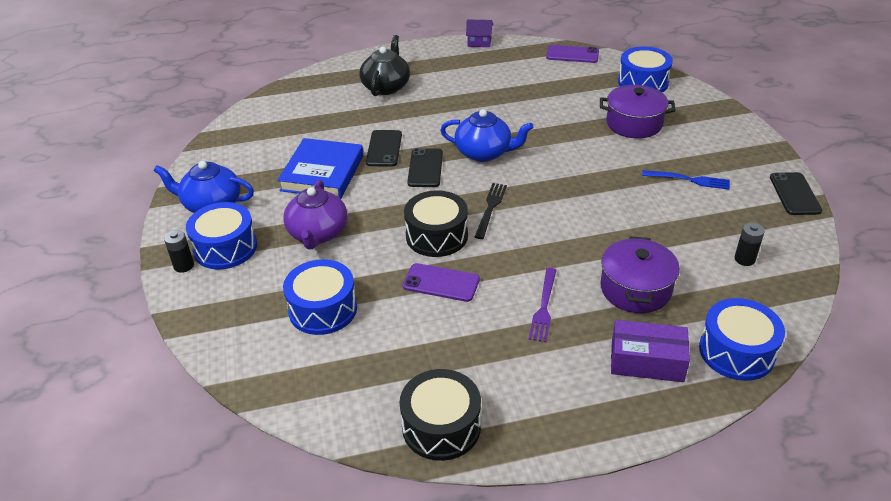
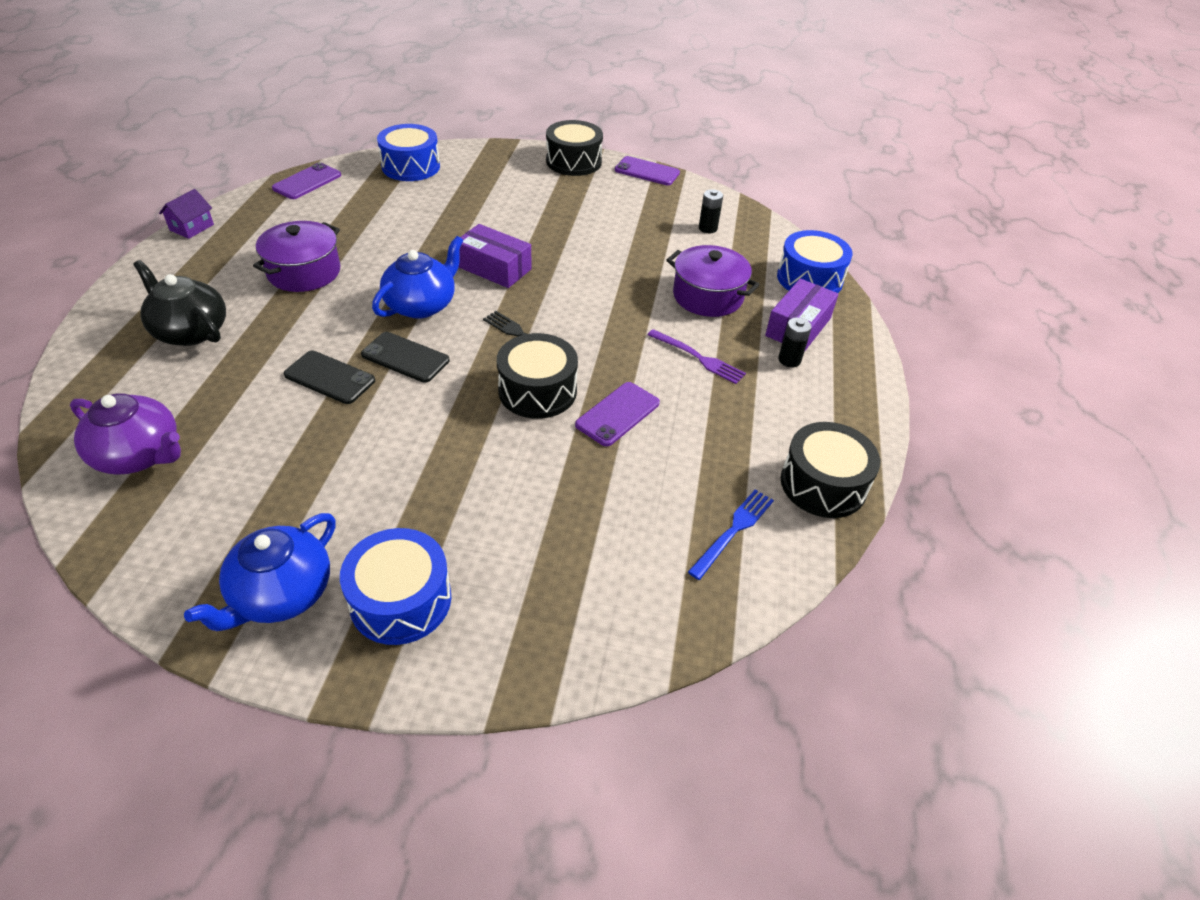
camera: 70 degrees left, 5 degrees up
black battery [164,230,194,273] -> black battery moved to [778,317,812,367]
blue book [277,138,364,199] -> none
purple teapot [283,179,347,249] -> purple teapot moved to [70,393,181,475]
blue drum [283,259,357,335] -> none
purple pot [600,85,676,138] -> purple pot moved to [253,221,341,292]
blue fork [642,170,730,190] -> blue fork moved to [688,489,774,580]
black phone [770,172,822,215] -> purple phone [615,156,680,185]
none -> purple box [459,224,532,288]
none -> black drum [546,120,603,176]

